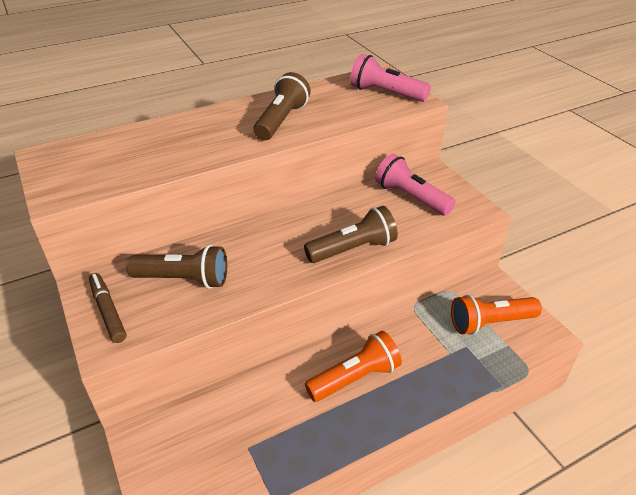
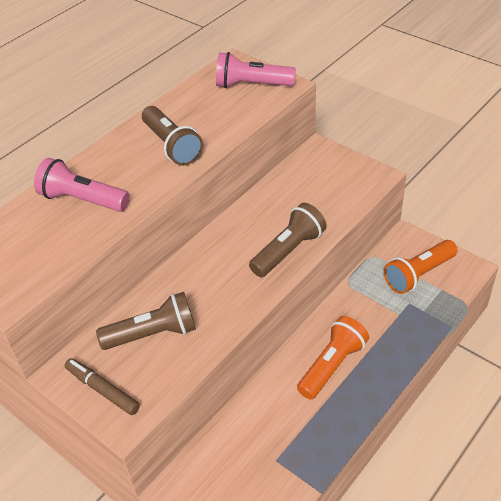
camera: 20 degrees left, 5 degrees up
brown flashlight [253,72,311,140] -> brown flashlight turned 150 degrees clockwise [142,106,203,166]
pink flashlight [375,154,455,216] -> pink flashlight moved to [34,158,130,212]

